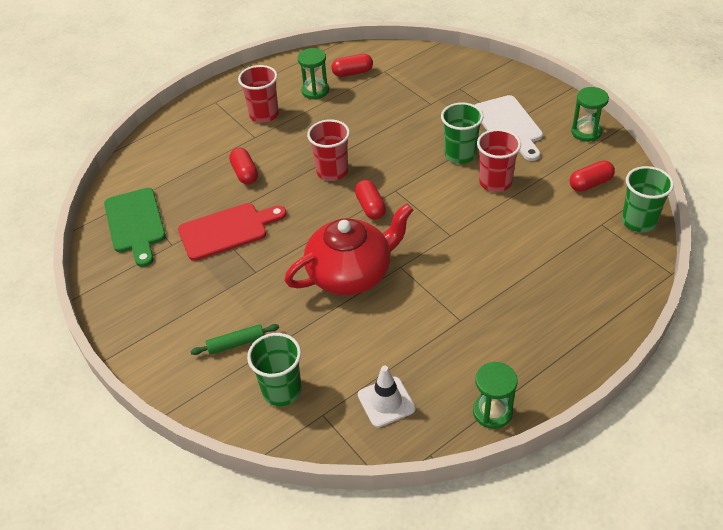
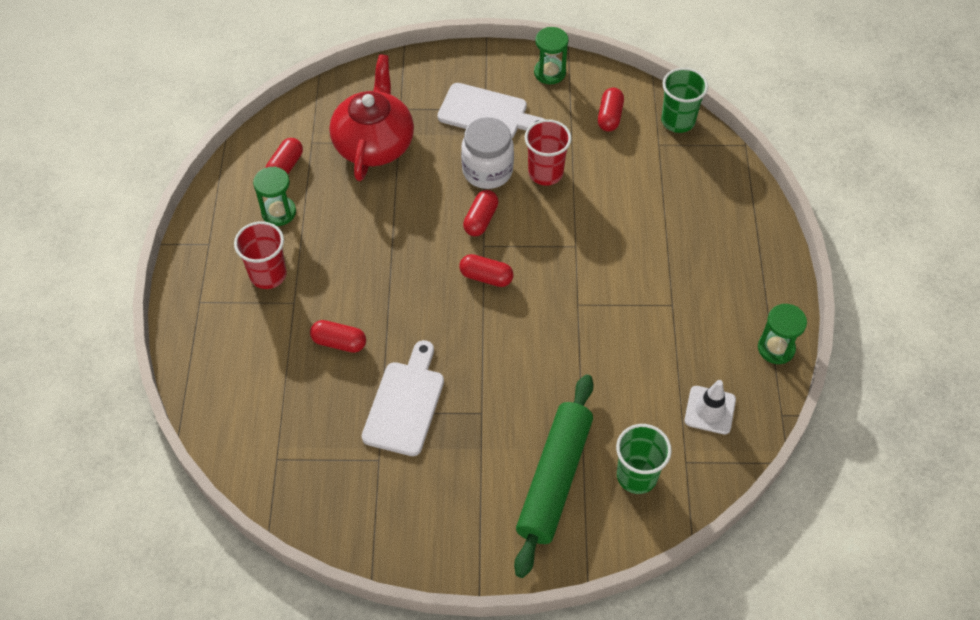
camera: 55 degrees left, 10 degrees up
green cutting board [104,188,166,267] -> none
red cutting board [178,203,287,261] -> white cutting board [362,340,444,456]
green rolling pin [190,324,279,355] -> green rolling pin [514,374,594,578], size x2.31
red teapot [284,203,413,295] -> red teapot moved to [329,54,414,181]
red cup [307,119,350,181] -> none
green cup [441,103,484,164] -> white jar [461,117,514,189]
none -> red capsule [463,190,499,236]

